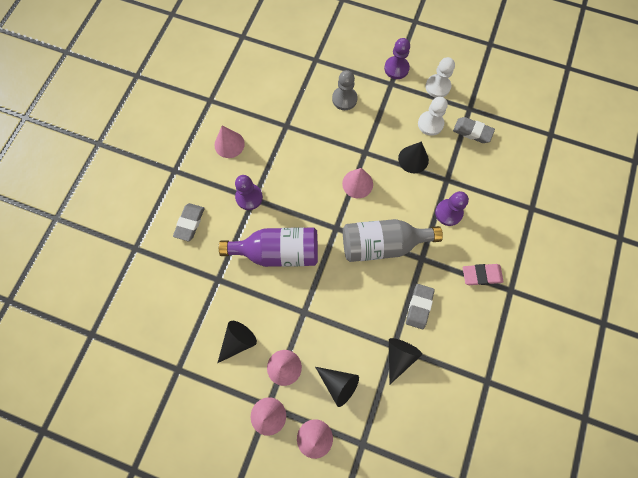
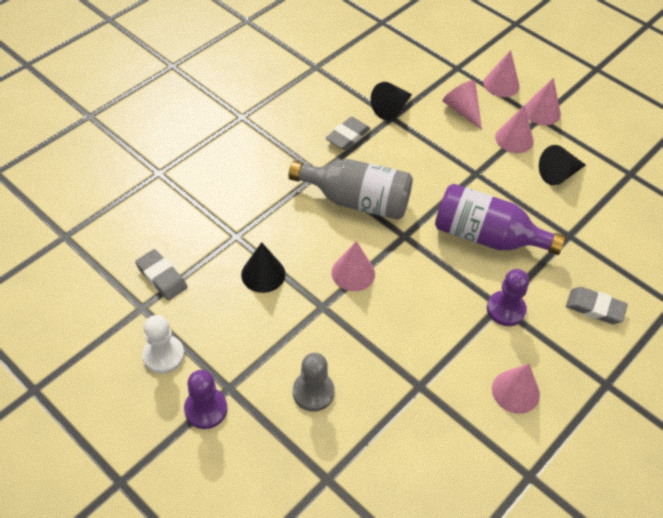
camera: 160 degrees left, 20 degrees down
grey eraser [173,203,205,241] -> grey eraser turned 75 degrees clockwise [566,287,628,324]
black cone [315,367,359,407] -> pink cone [442,80,482,130]
white pawn [418,97,448,136] -> none
purple pawn [435,191,469,226] -> none
pink eraser [463,264,504,285] -> none

